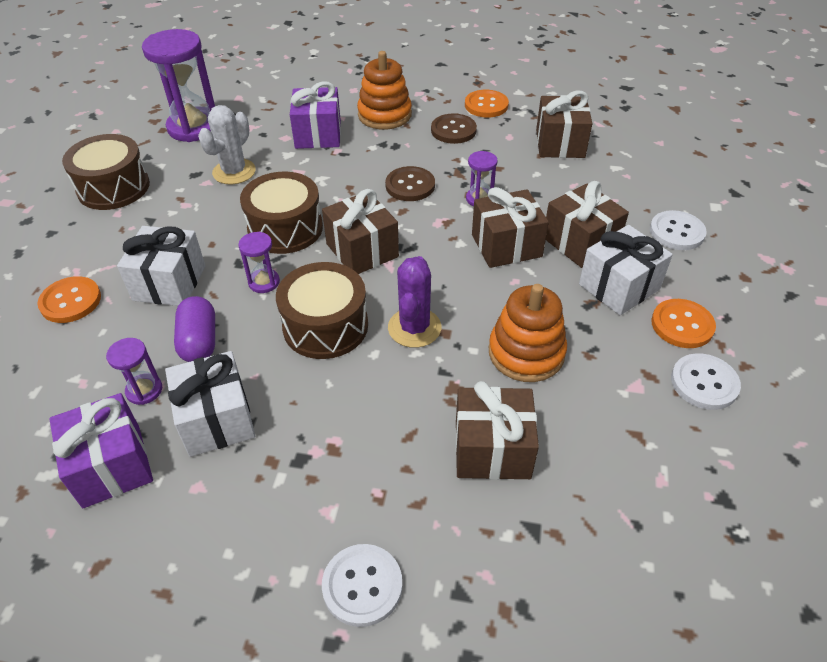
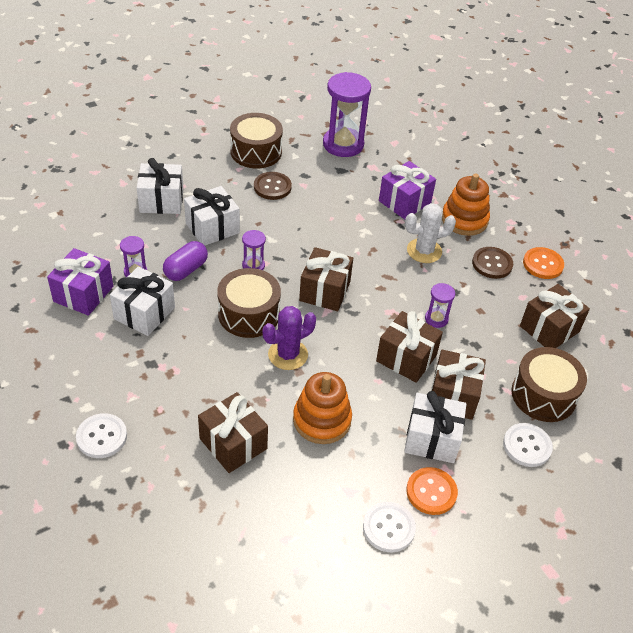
camera: 45 degrees right, 0 degrees up
orange button [37,276,101,323] -> white gift [137,158,184,214]
white cactus [198,105,256,185] -> white cactus moved to [405,203,456,263]
brown drum [240,172,323,254] -> brown drum moved to [511,347,587,422]
brown button [385,166,435,201] -> brown button moved to [254,172,292,200]

